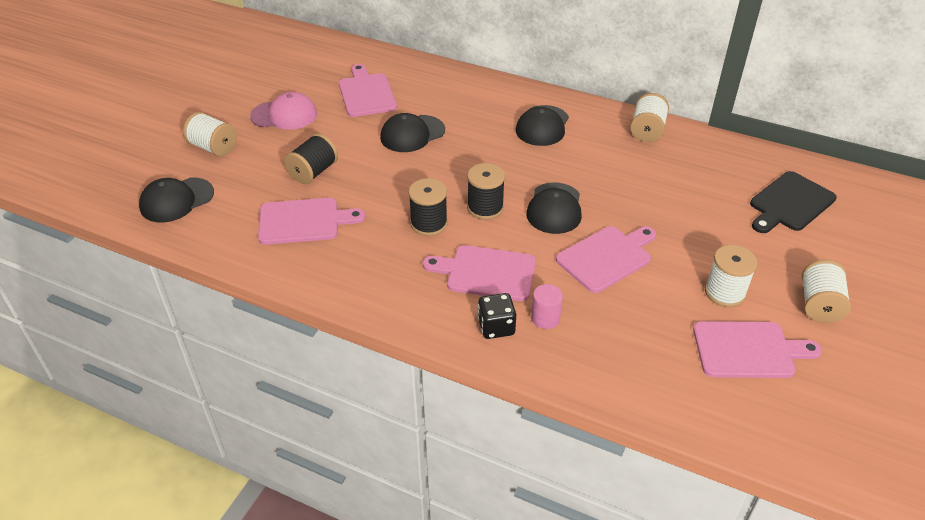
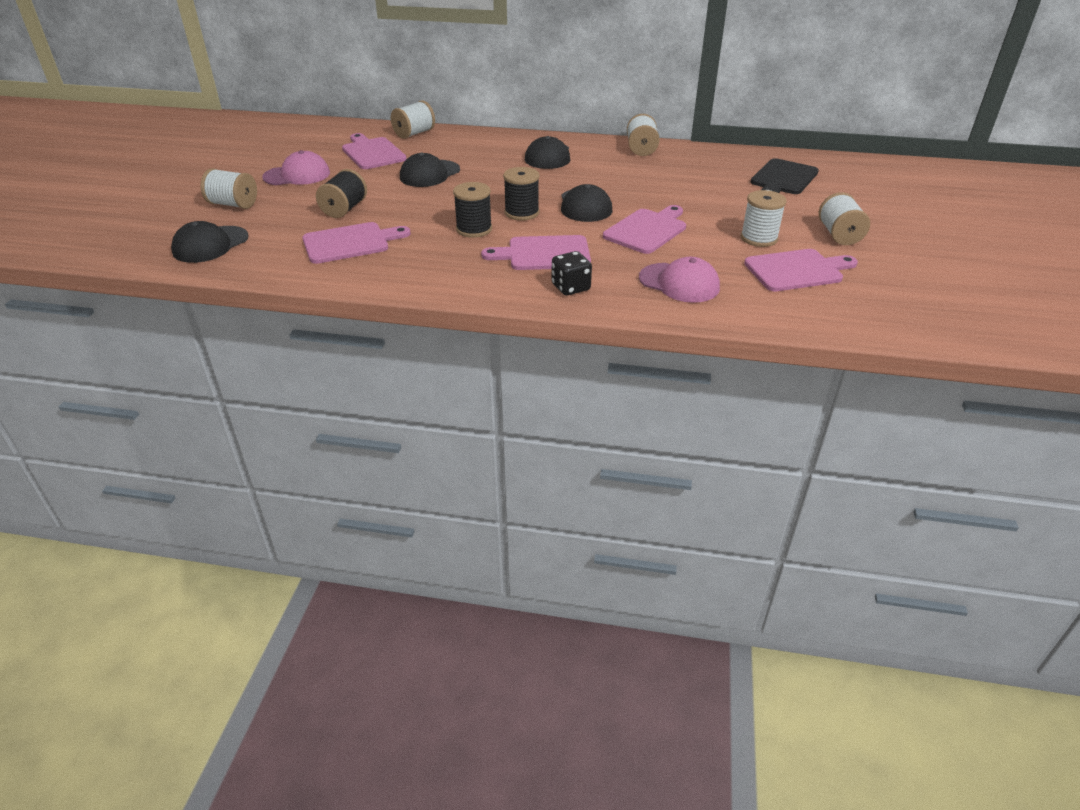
camera: 15 degrees left, 5 degrees down
pink cylinder [531,284,563,329] -> none
none -> white spool [391,100,435,139]
none -> pink cap [639,257,720,303]

